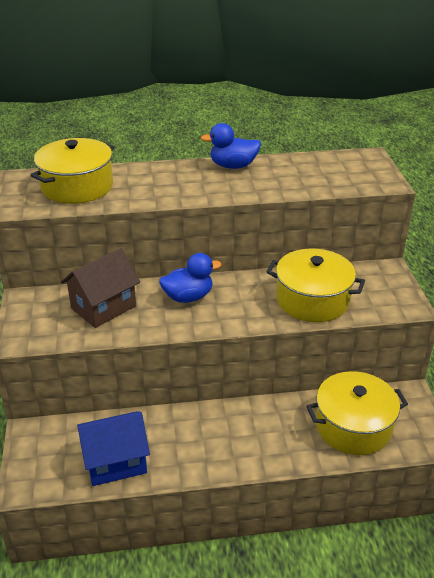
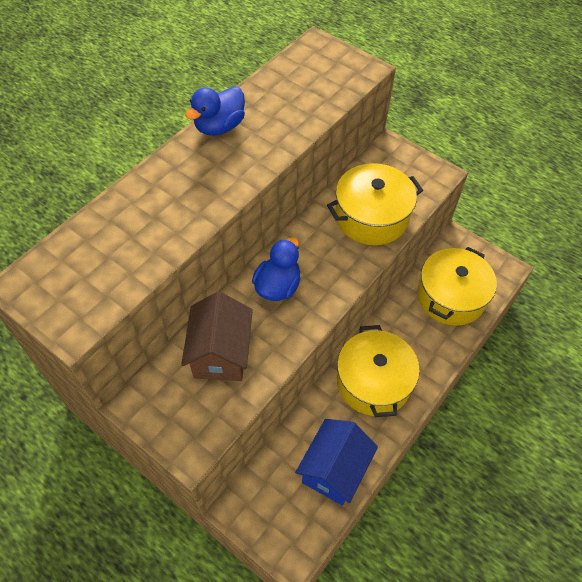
camera: 45 degrees left, 20 degrees up
yellow pot [31,138,114,204] -> yellow pot moved to [337,325,420,417]

